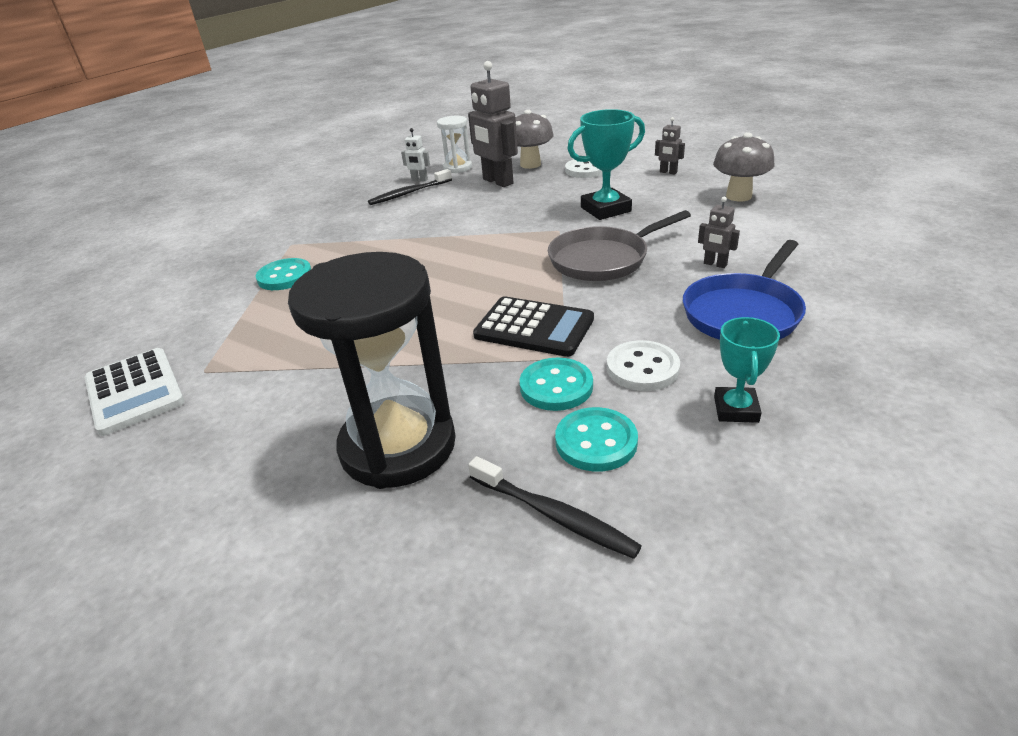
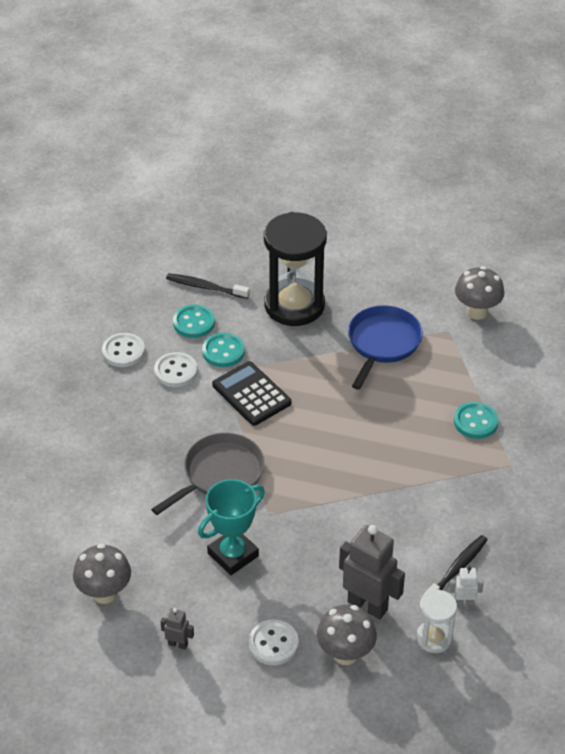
camera: 160 degrees right, 10 degrees up
white calculator [85,348,185,436] -> grey mushroom [455,266,504,320]
black calculator [473,296,594,357] -> black calculator turned 45 degrees clockwise [212,361,291,426]
blue pan [683,240,806,340] -> blue pan moved to [348,305,423,390]
grey robot [698,197,740,268] -> none
turquoise trophy [714,317,780,423] -> white button [102,333,145,367]

